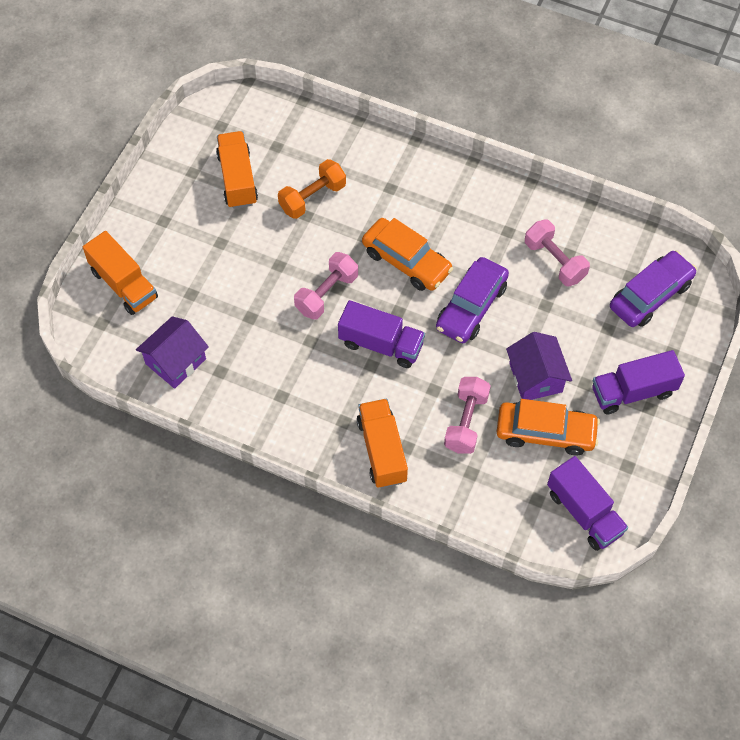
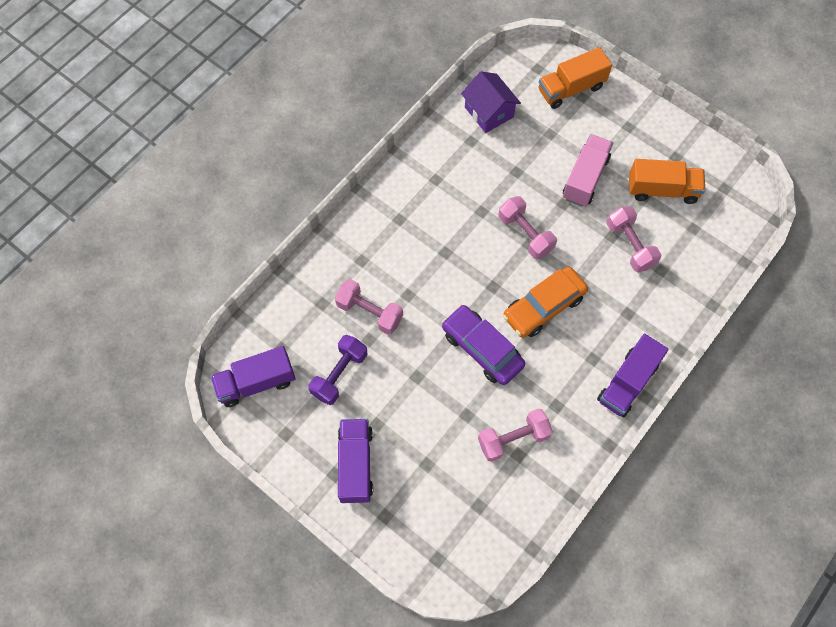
camera: 105 degrees right, 5 degrees up
orange dumbbell [278,159,346,219] -> pink dumbbell [607,206,661,272]
purple truck [338,300,425,368] -> purple truck moved to [597,334,668,417]
orange truck [357,399,408,488] -> none
orange car [497,399,600,456] -> purple dumbbell [308,335,367,405]
purple house [506,332,572,400] -> none
purple car [610,251,697,327] -> none
none -> pink truck [563,134,613,207]

